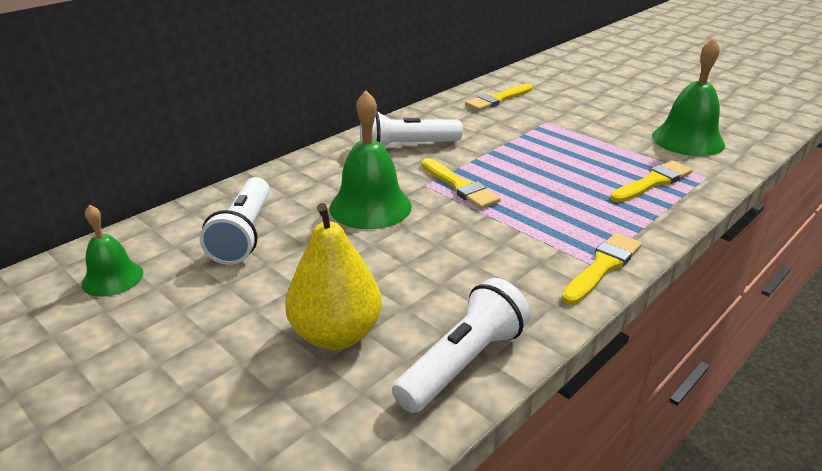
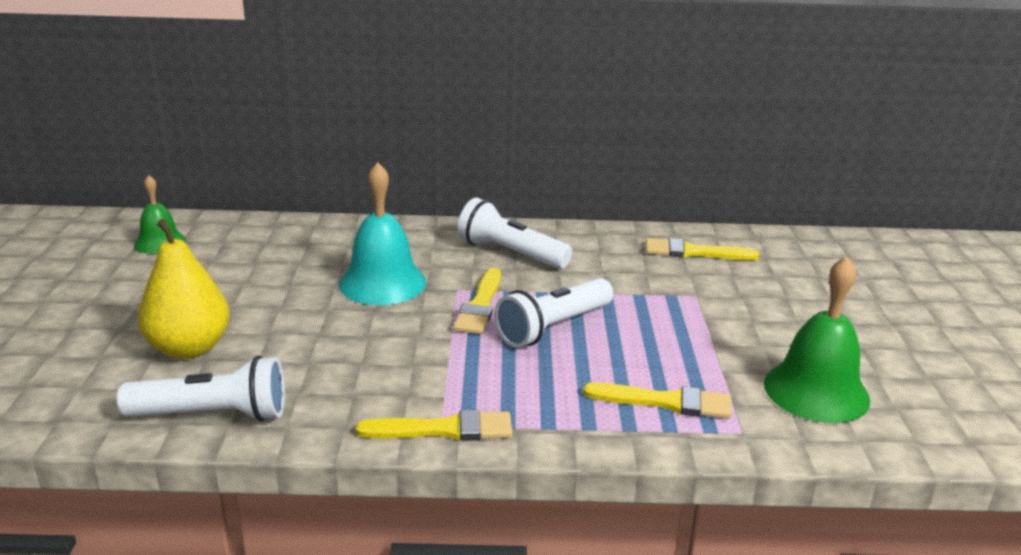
camera: 45 degrees right, 5 degrees down
white flashlight [200,177,270,265] -> white flashlight moved to [494,278,613,348]
green bell [329,91,412,229] -> turquoise bell [339,162,427,305]

